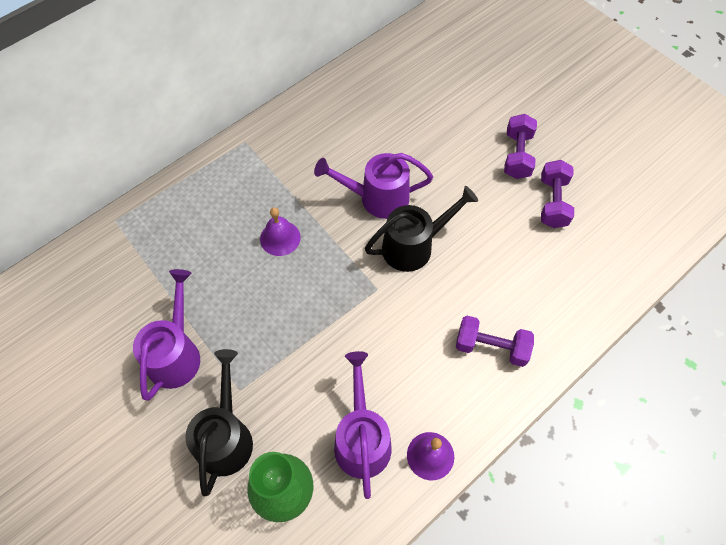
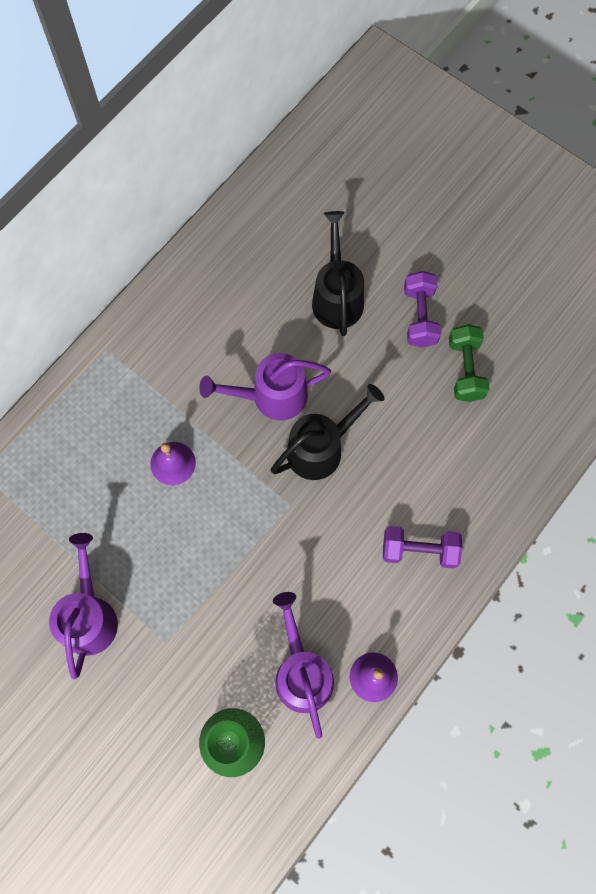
camera: 10 degrees left, 10 degrees up
black watering can [185,349,253,496] -> black watering can moved to [312,211,364,336]
purple dumbbell [541,160,574,228] -> green dumbbell [449,324,490,402]

